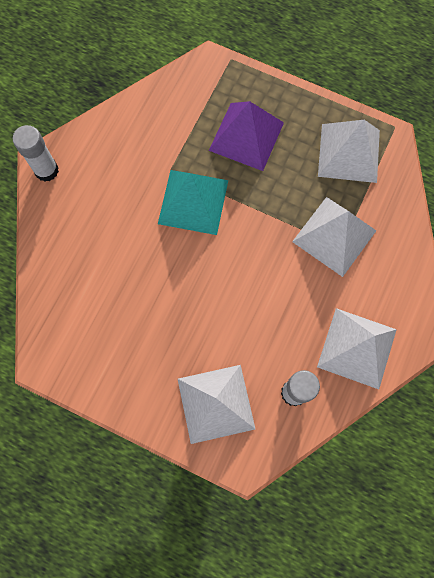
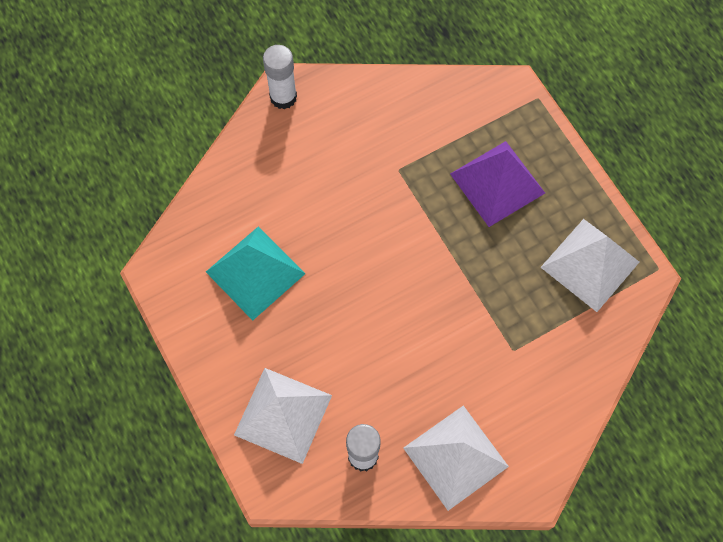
camera: 35 degrees right, 5 degrees down
turquoise pyramid [158,170,228,235] -> turquoise pyramid moved to [206,227,305,321]
white pyramid [292,197,376,277] -> none

